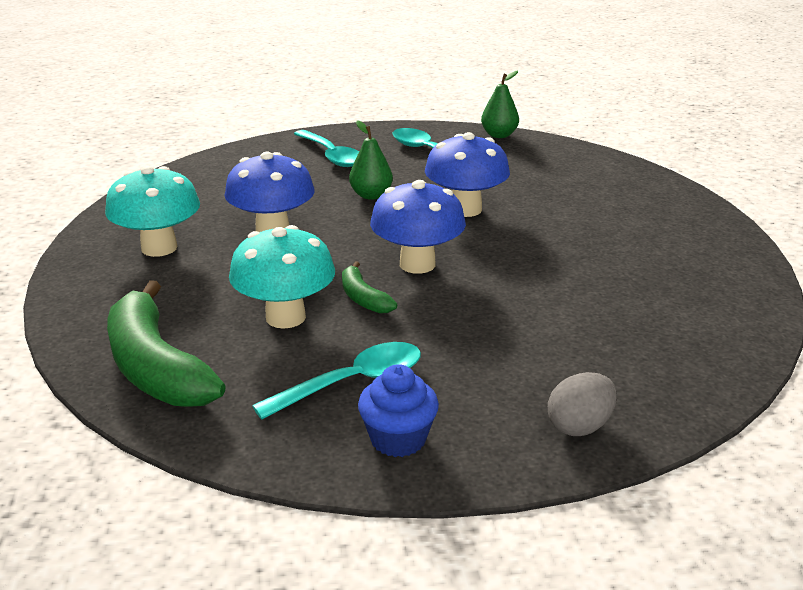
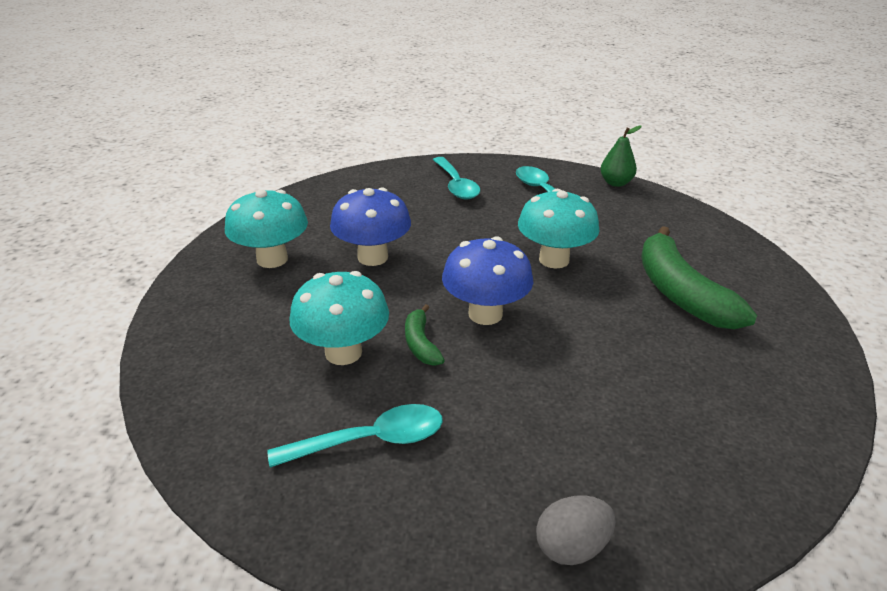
camera: 15 degrees right, 5 degrees up
green banana [107,280,226,407] -> green banana moved to [641,226,757,330]
green pear [349,120,393,200] -> none
blue cupcake [358,364,439,457] -> none
blue mushroom [425,132,510,217] -> turquoise mushroom [518,189,600,269]

